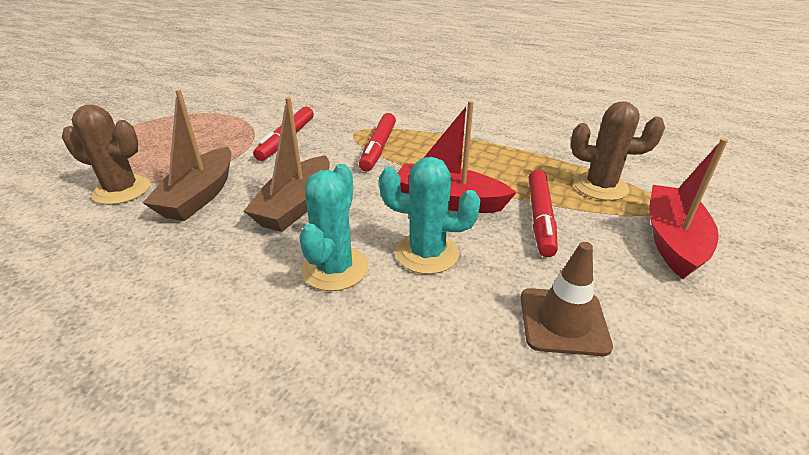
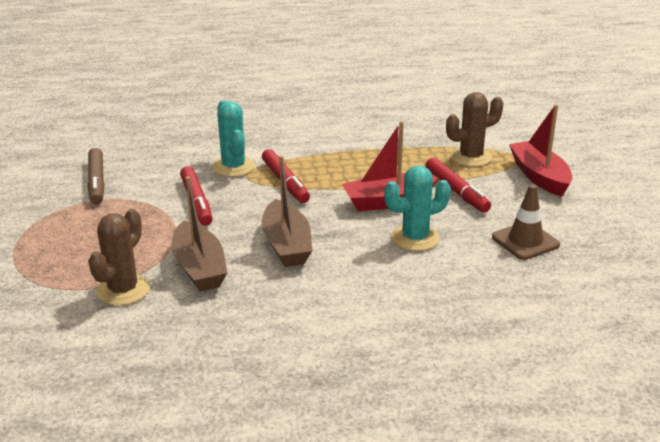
camera: 35 degrees left, 5 degrees down
brown cactus [62,104,150,205] -> brown cactus turned 45 degrees counterclockwise [88,209,150,306]
turquoise cactus [300,164,369,291] -> turquoise cactus moved to [212,100,255,177]
none -> brown marker [88,148,105,204]

